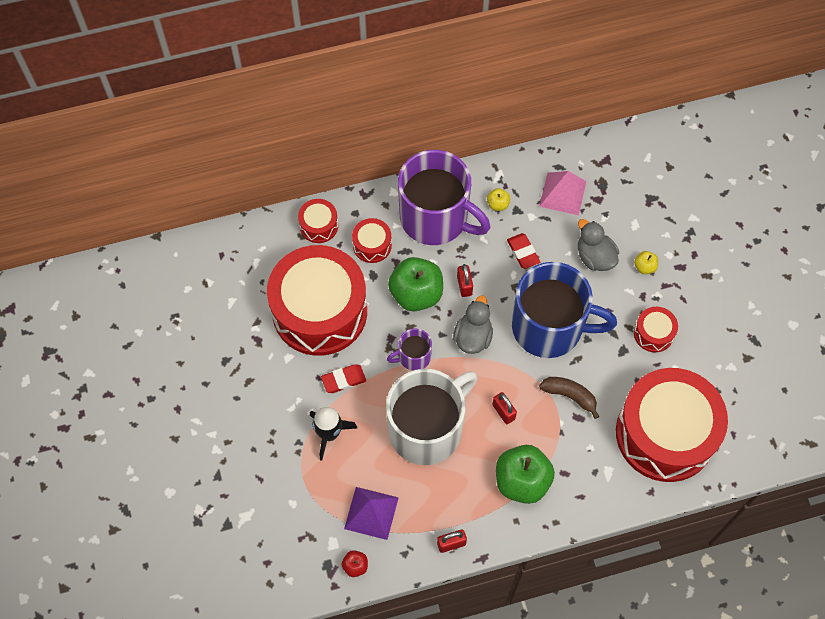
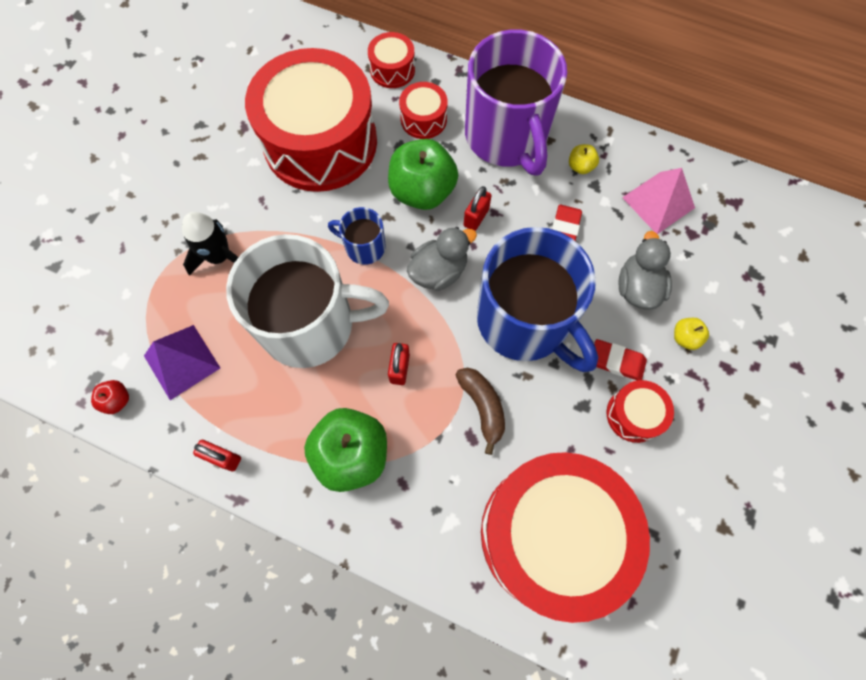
camera: 40 degrees right, 5 degrees up
red eraser [321,364,366,393] -> red eraser moved to [594,339,647,381]
purple mug [387,329,432,371] -> blue mug [328,207,386,265]

